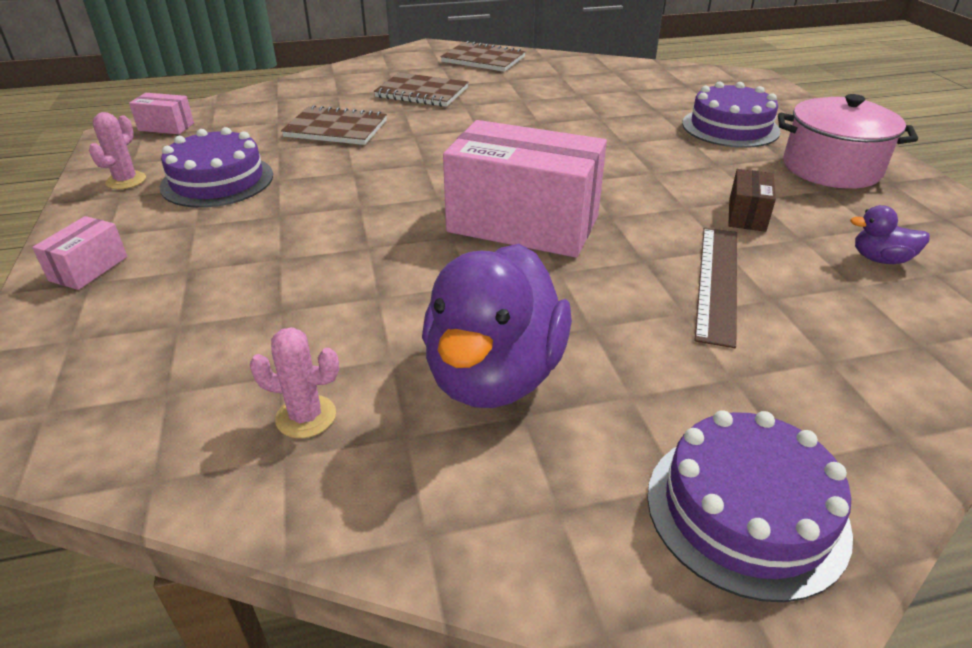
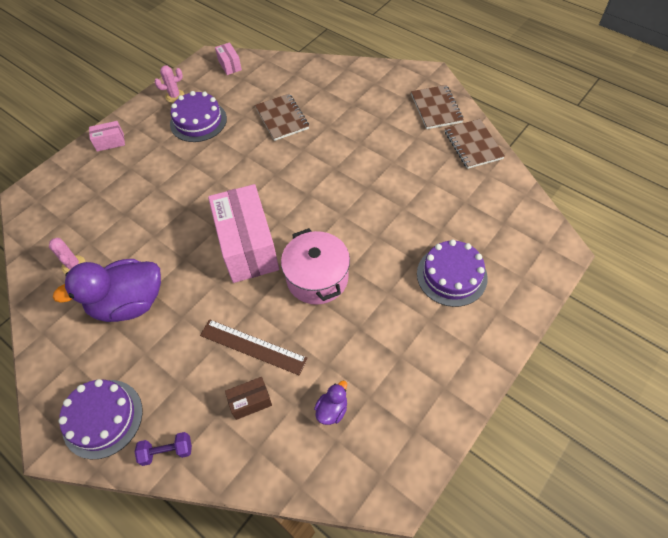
camera: 55 degrees right, 20 degrees up
brown notebook [374,72,468,107] -> brown notebook moved to [445,119,505,169]
brown ruler [695,228,737,348] -> brown ruler turned 45 degrees clockwise [200,319,308,375]
brown box [728,169,776,232] -> brown box moved to [225,377,272,420]
pink pot [778,94,918,189] -> pink pot moved to [281,228,350,305]
purple duck [850,205,930,264] -> purple duck turned 60 degrees clockwise [314,381,347,425]
none -> purple dumbbell [135,432,192,466]

